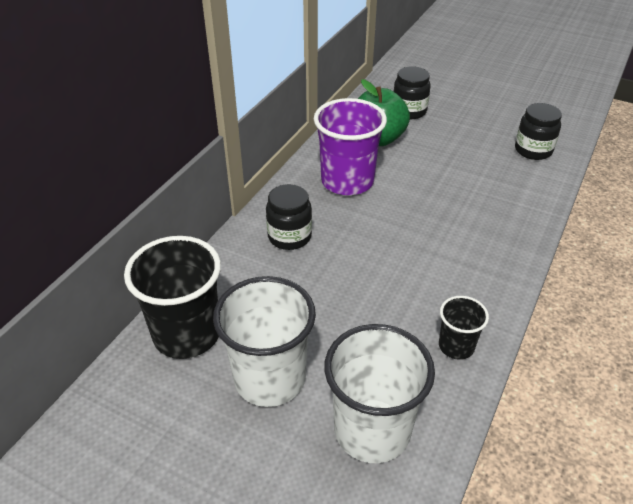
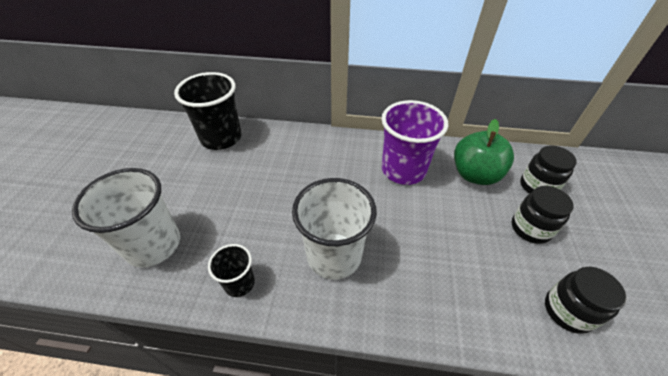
camera: 70 degrees right, 5 degrees up
white cup [213,276,316,407] -> white cup moved to [292,178,377,280]
black jar [266,184,312,250] -> black jar moved to [512,186,574,244]

